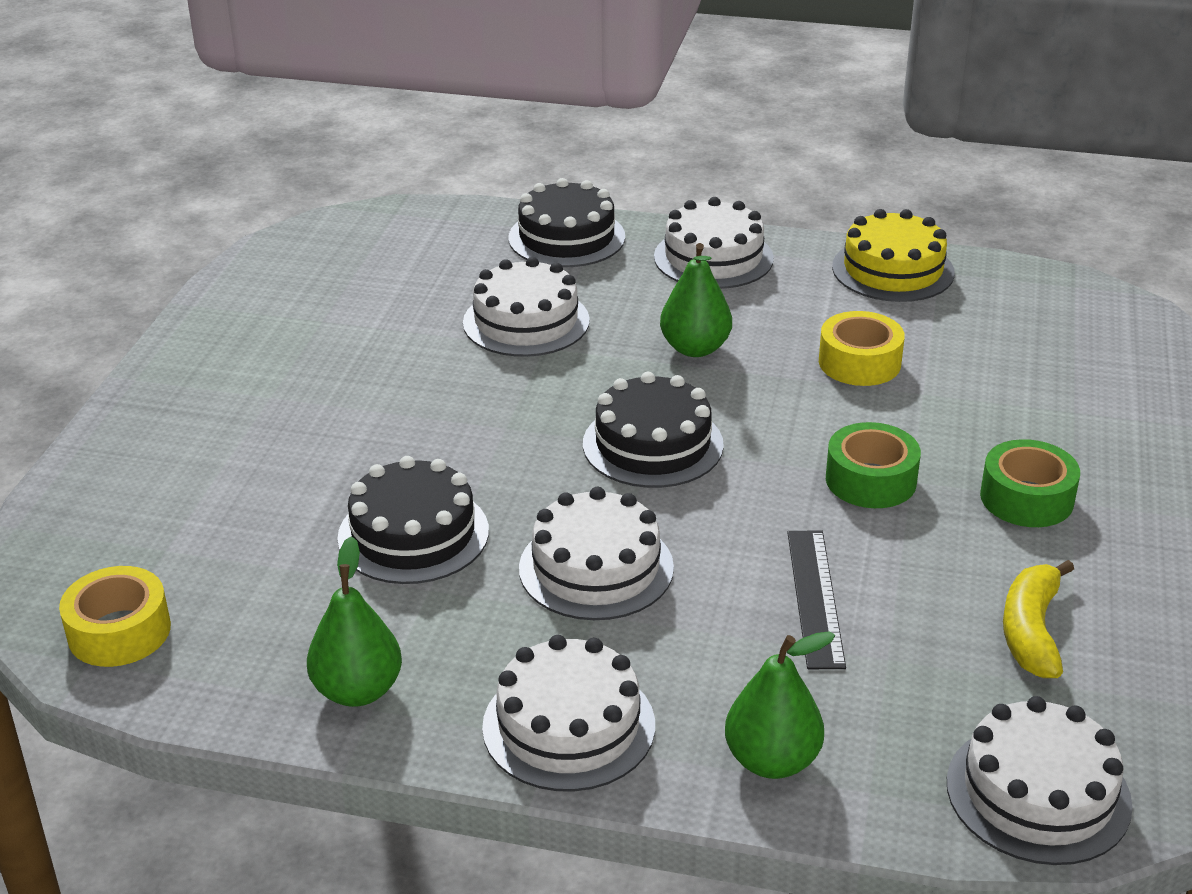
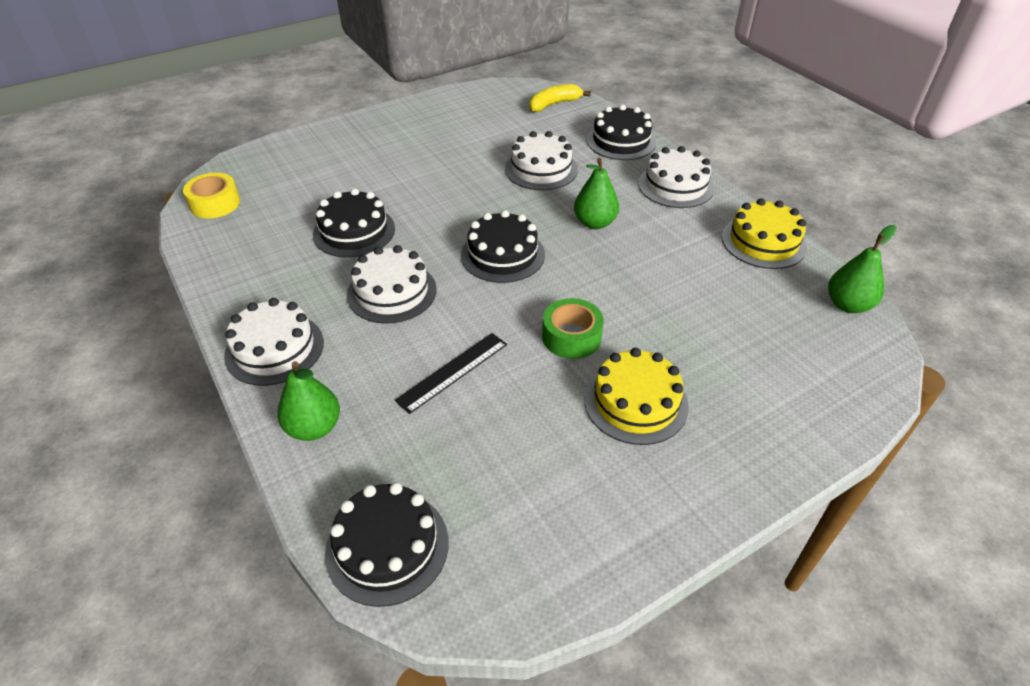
camera: 45 degrees right, 10 degrees up
green pear [307,536,402,707] -> green pear moved to [828,225,896,313]
yellow tape [819,311,905,386] -> none
white cake [947,696,1133,865] -> black cake [325,482,449,607]
green tape [980,439,1080,527] -> yellow cake [584,348,689,445]
yellow banana [1003,560,1074,678] -> yellow banana moved to [529,84,591,112]

